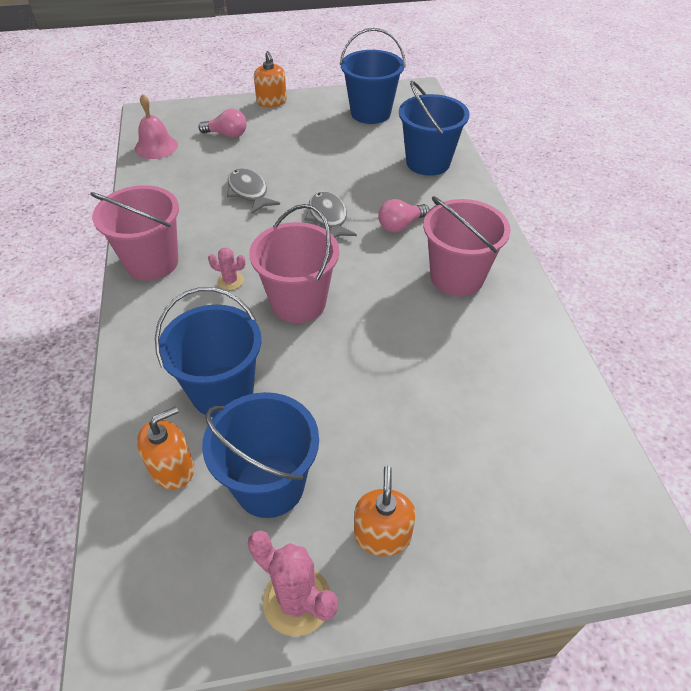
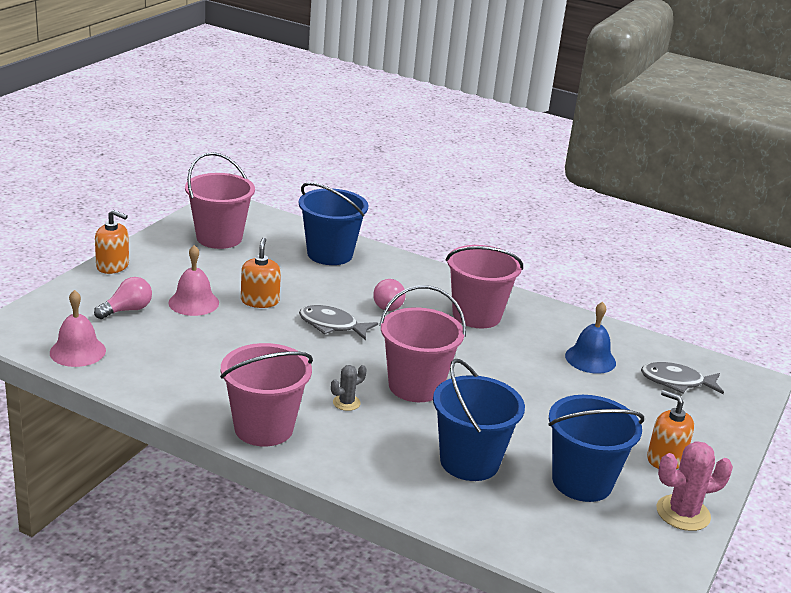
camera: 55 degrees left, 20 degrees down
orange soap dispenser [137,406,194,490] -> orange soap dispenser moved to [241,238,281,308]
pink cactus [208,247,245,290] -> grey cactus [331,365,367,411]
grey fish [227,168,280,214] -> grey fish moved to [641,362,724,394]
blue bucket [340,28,406,124] -> pink bucket [185,152,255,249]
none -> pink bell [168,245,219,316]
none -> blue bell [565,302,616,374]

